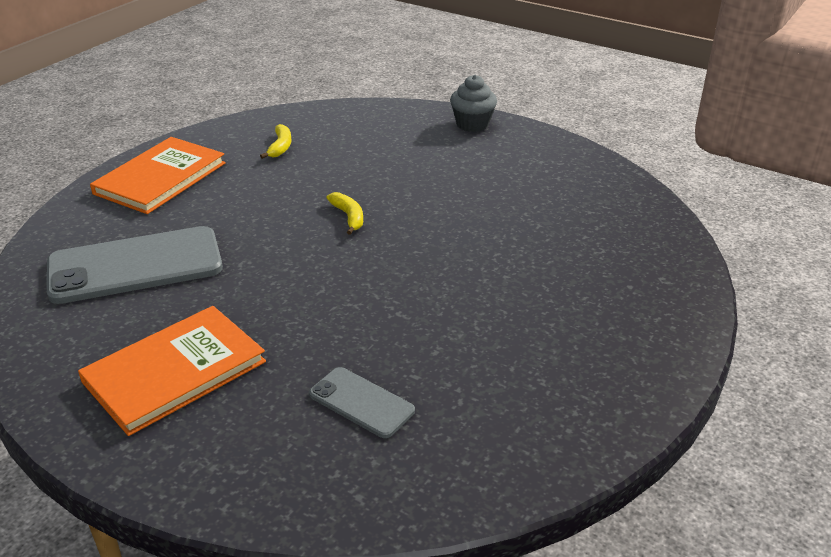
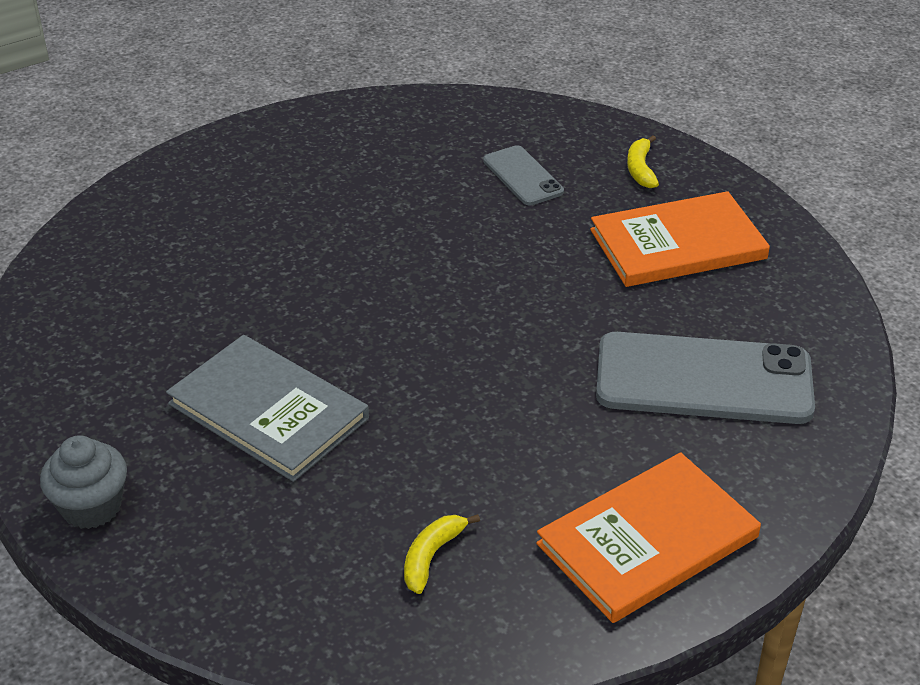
camera: 155 degrees left, 5 degrees up
yellow banana [326,192,363,235] -> yellow banana moved to [627,135,659,188]
none -> grey book [166,335,369,482]

